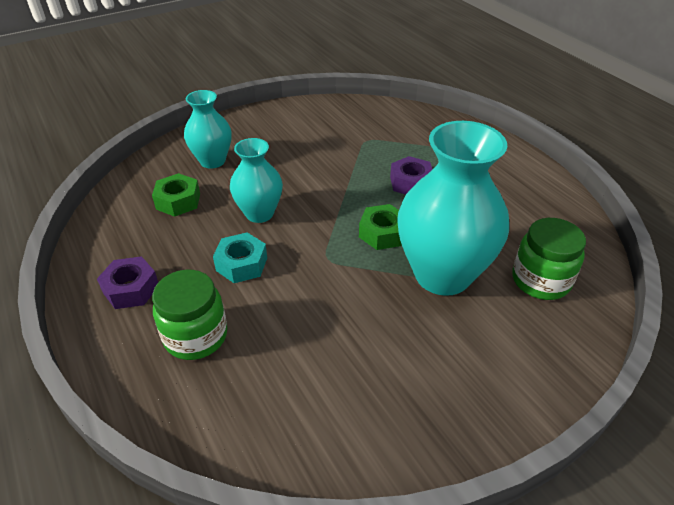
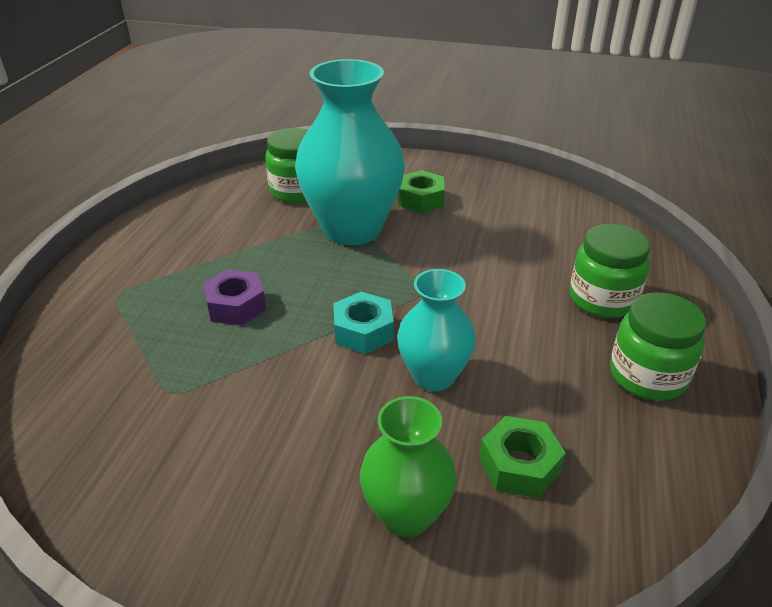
camera: 135 degrees left, 5 degrees down
purple nut [97,256,158,309] -> green jar [610,292,706,401]
turquoise vase [184,90,232,169] -> green vase [360,396,457,537]
turquoise nut [213,233,267,283] -> turquoise nut moved to [333,292,394,354]
green nut [359,204,402,250] -> green nut moved to [399,170,445,213]

